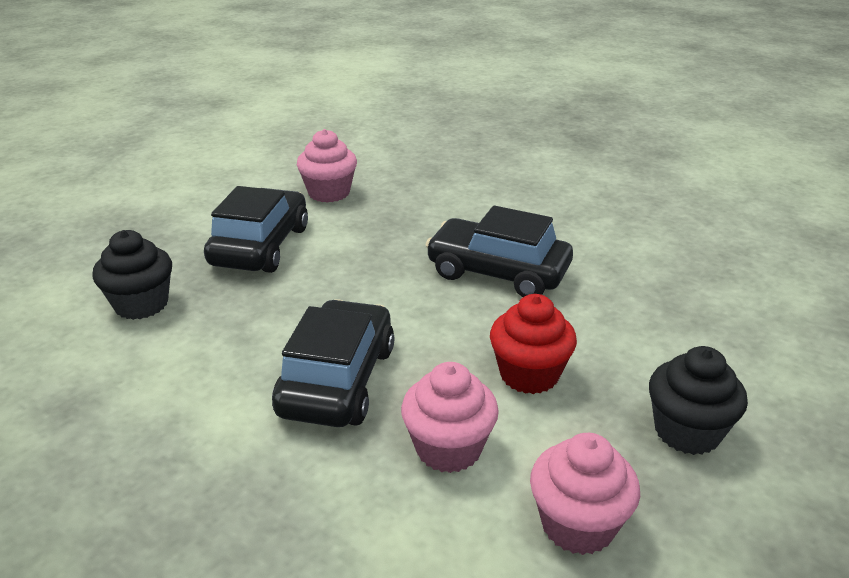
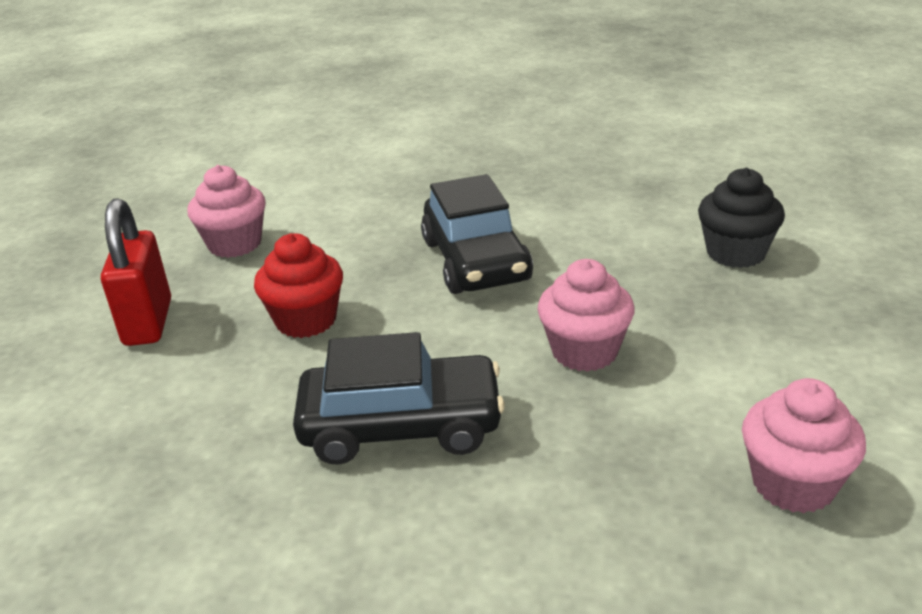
camera: 155 degrees right, 0 degrees up
black car [204,186,308,273] -> none
pink cupcake [401,362,499,473] -> pink cupcake moved to [537,259,635,372]
black cupcake [649,346,748,455] -> red padlock [101,198,171,346]

